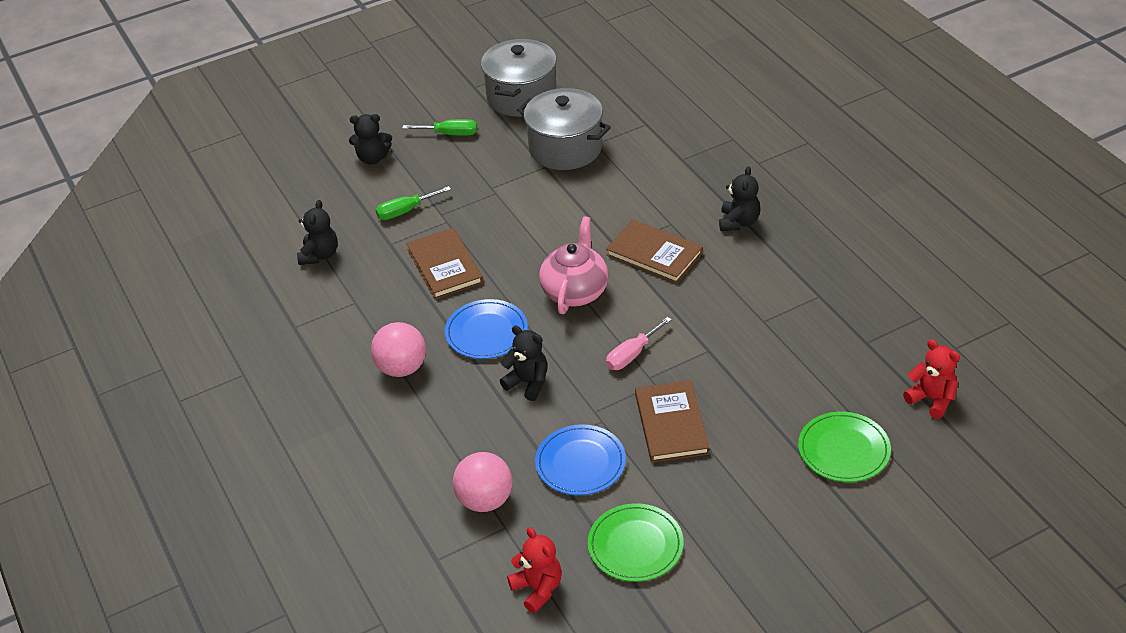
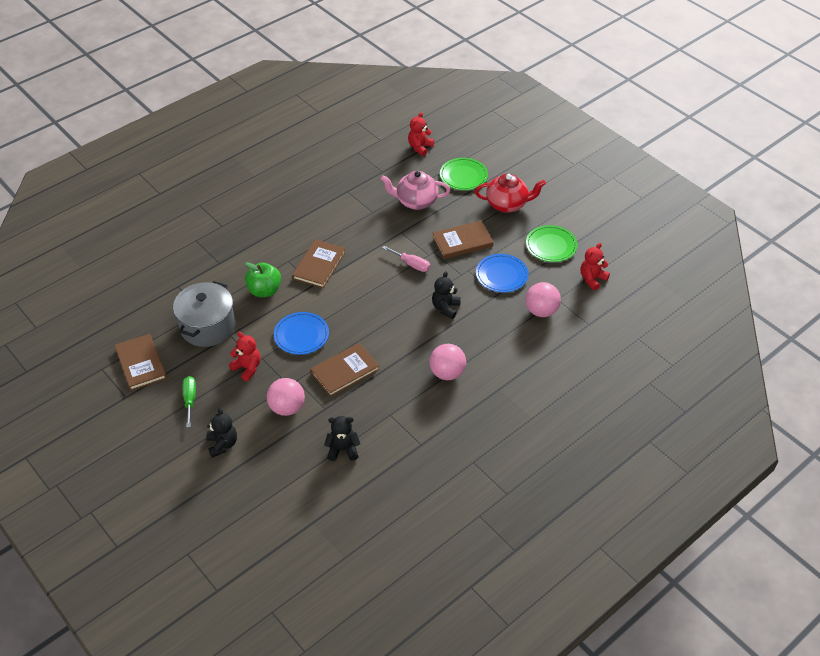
camera: 105 degrees left, 5 degrees up
green screwdriver [376,186,451,220] -> pink ball [267,378,305,416]
blue plate [445,299,528,359] -> blue plate moved to [274,312,329,355]
grey pot [481,39,557,117] -> brown book [114,334,167,391]
pink teapot [539,216,608,314] -> pink teapot moved to [380,171,450,210]
black teddy bear [719,166,760,231] -> none
none -> red teddy bear [229,332,260,381]
none -> green apple [245,262,281,297]
none -> red teapot [475,174,546,213]

